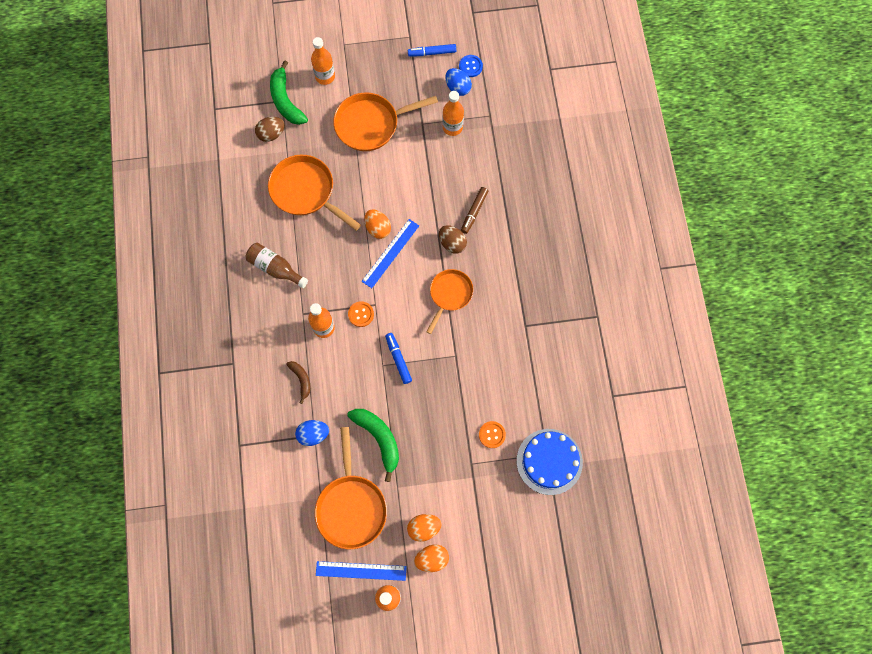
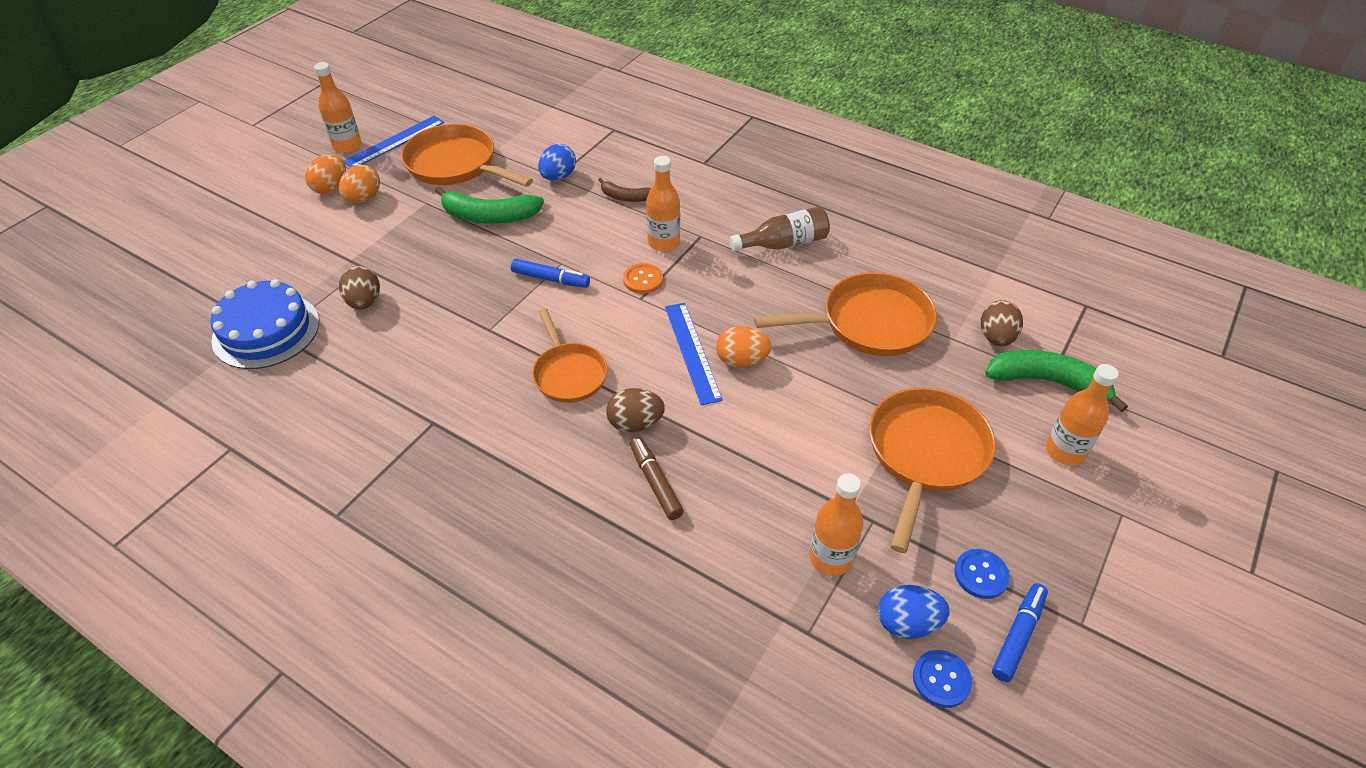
camera: 130 degrees right, 25 degrees down
orange button [479,421,506,448] -> brown egg [339,266,380,310]
none -> blue button [954,549,1010,599]

